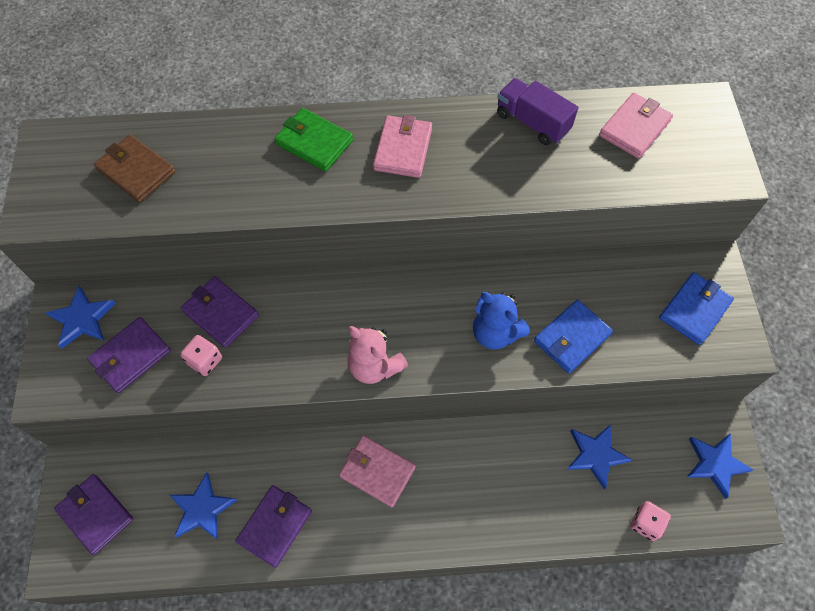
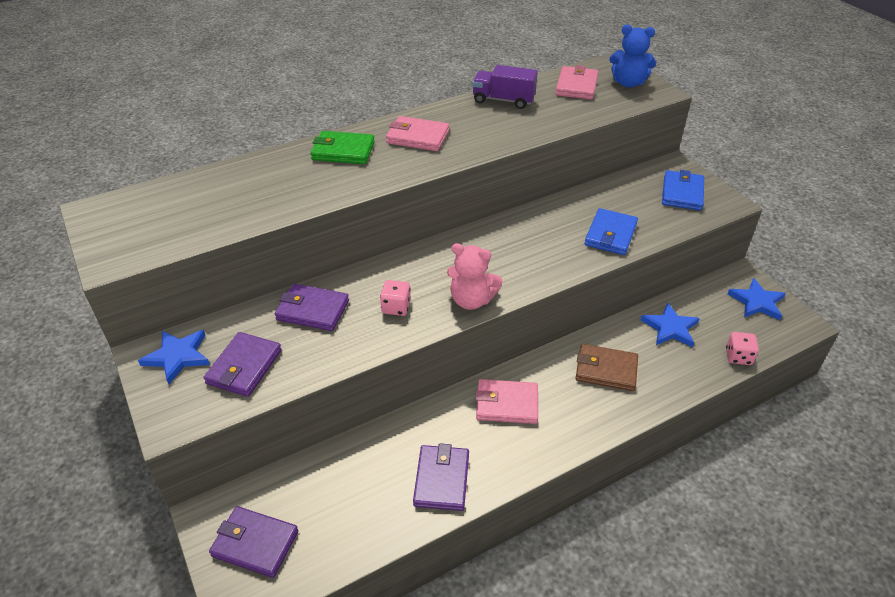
camera: 25 degrees left, 20 degrees down
brown wallet [94,135,175,203] -> brown wallet moved to [576,344,638,391]
blue star [170,473,237,540] -> none
pink dice [180,335,222,376] -> pink dice moved to [380,280,411,316]
pink wallet [373,115,432,178] -> pink wallet turned 60 degrees counterclockwise [386,116,449,151]
blue teddy bear [473,292,530,349] -> blue teddy bear moved to [609,24,656,87]

